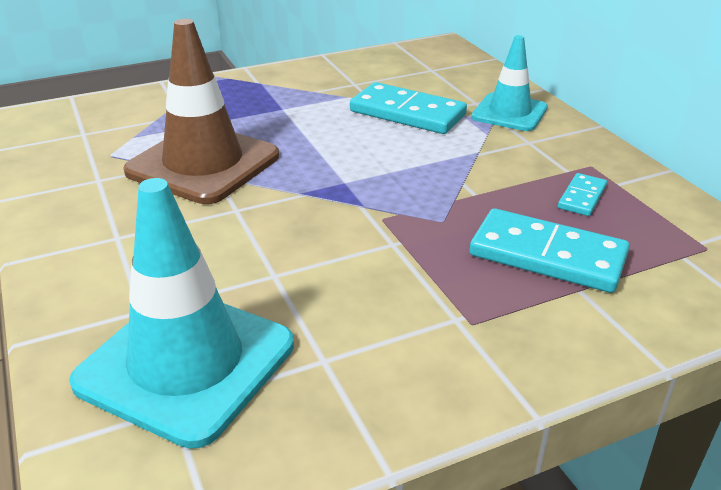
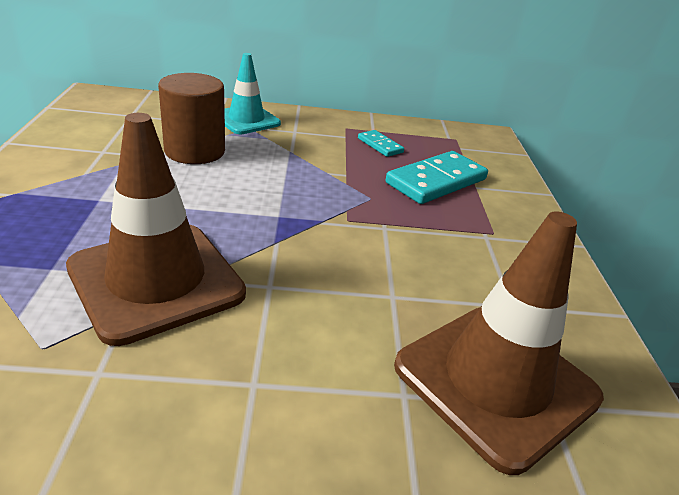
camera: 70 degrees left, 0 degrees up
turquoise traffic cone [69,178,294,449] -> brown traffic cone [394,211,604,475]
turquoise domino [350,82,467,134] -> brown cylinder [158,73,225,164]

